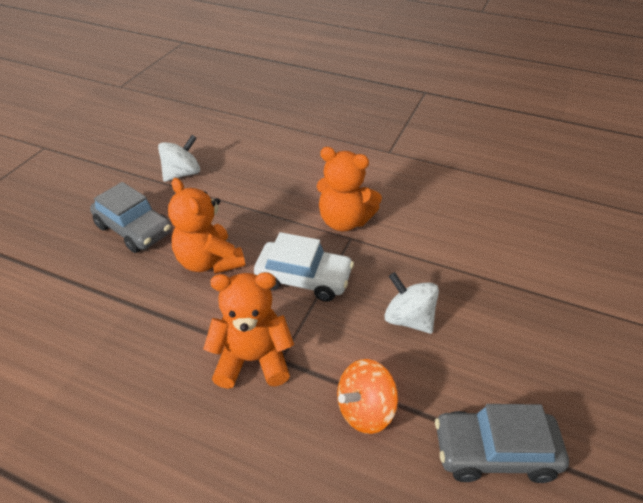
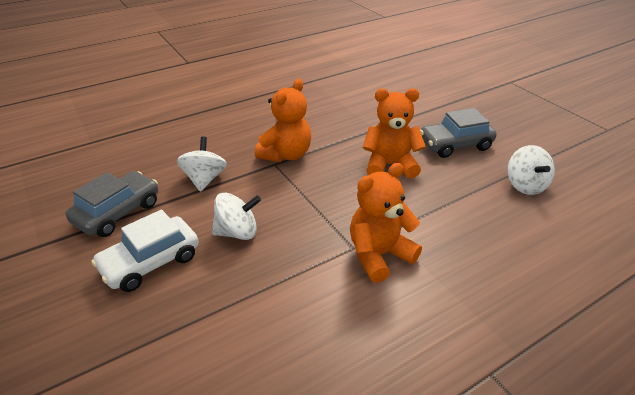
camera: 125 degrees right, 5 degrees down
white car [254,232,354,302] -> white car moved to [91,209,199,292]
orange spinning top [337,359,398,434] -> white spinning top [177,137,227,192]

